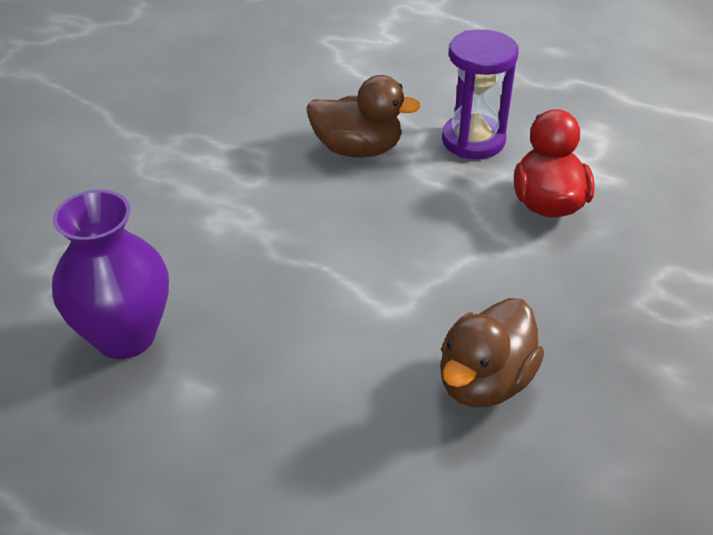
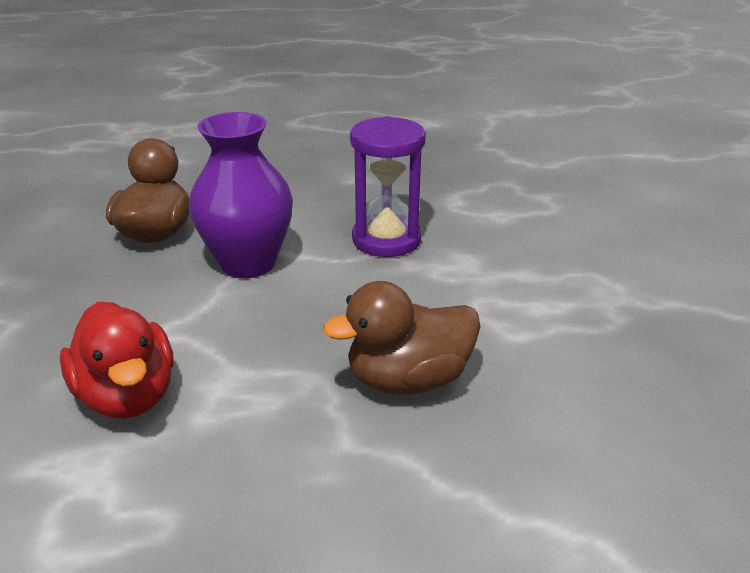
camera: 150 degrees right, 10 degrees down
purple vase [52,190,169,359] -> purple vase moved to [189,112,293,278]
purple hourglass [442,29,519,159] -> purple hourglass moved to [350,116,426,257]

